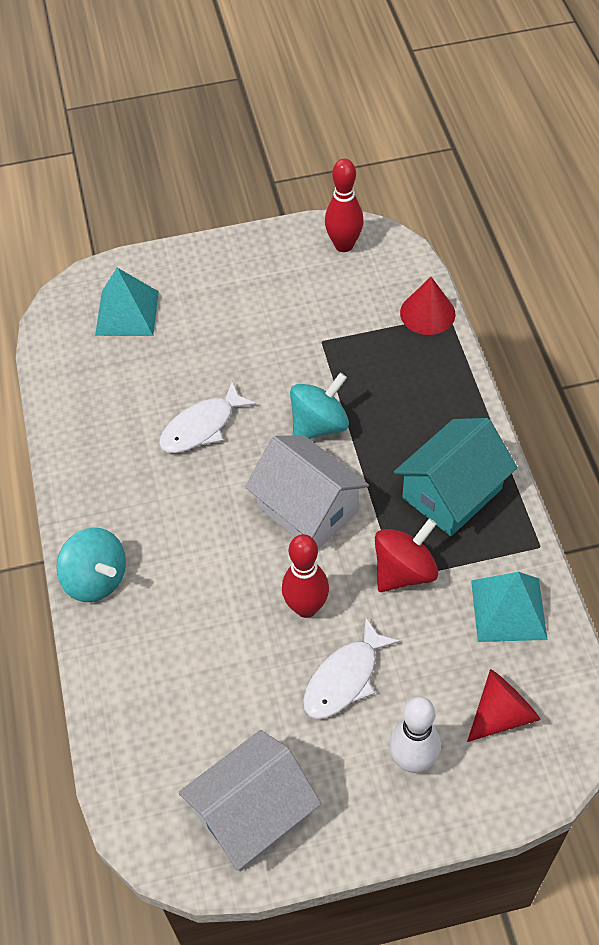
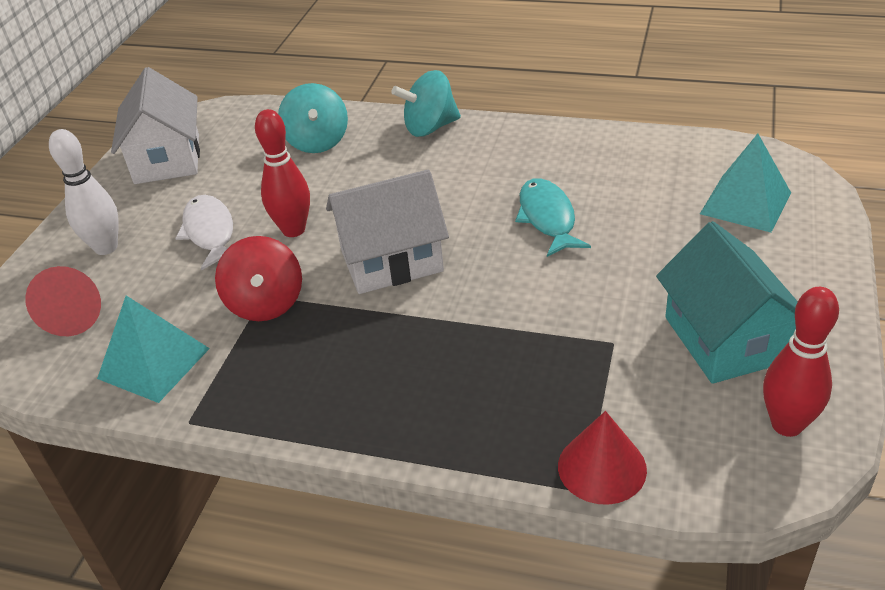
camera: 120 degrees right, 15 degrees down
white fish [159,381,256,453] -> turquoise fish [515,178,591,257]
turquoise spinning top [290,373,349,439] -> turquoise spinning top moved to [278,83,348,153]
turquoise house [394,418,517,536] -> turquoise house moved to [656,221,798,384]

